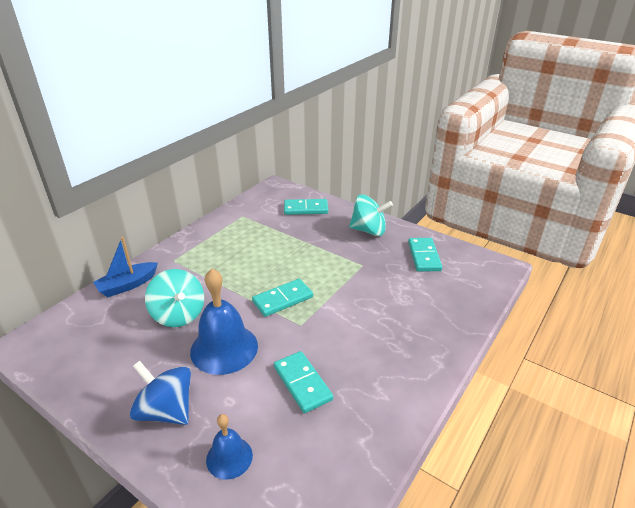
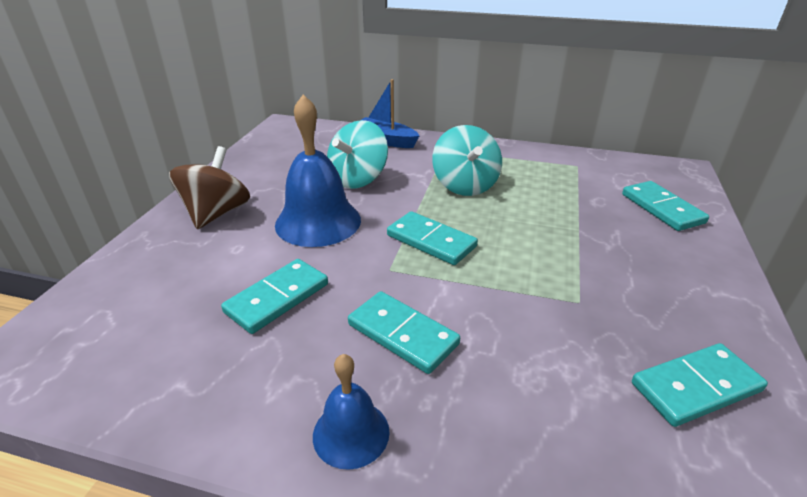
camera: 70 degrees right, 0 degrees up
blue spinning top [130,361,191,425] -> brown spinning top [169,146,250,229]
blue bell [206,414,253,480] -> blue bell moved to [313,354,390,470]
turquoise spinning top [349,195,393,236] -> turquoise spinning top moved to [432,125,502,196]
none -> turquoise domino [348,291,460,374]

